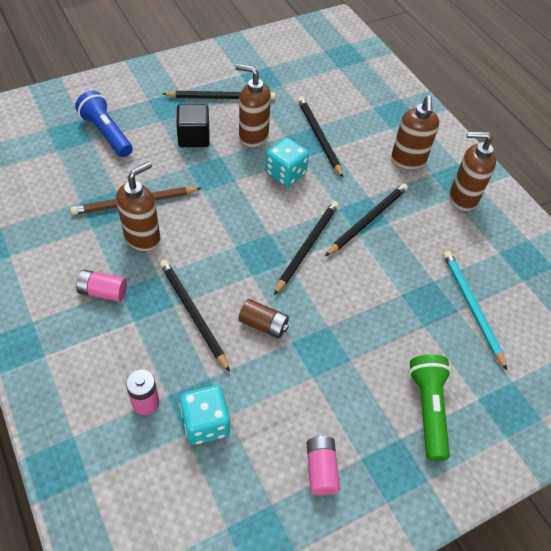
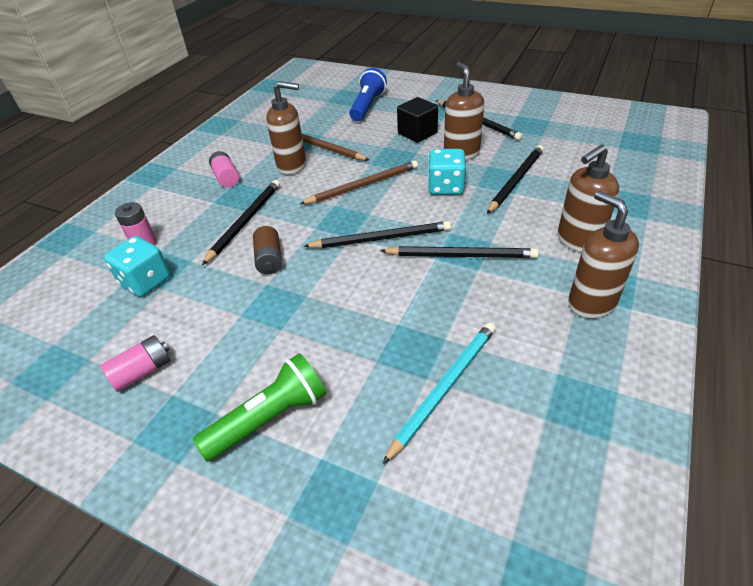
camera: 60 degrees right, 10 degrees down
none -> brown pencil [300,160,418,204]

